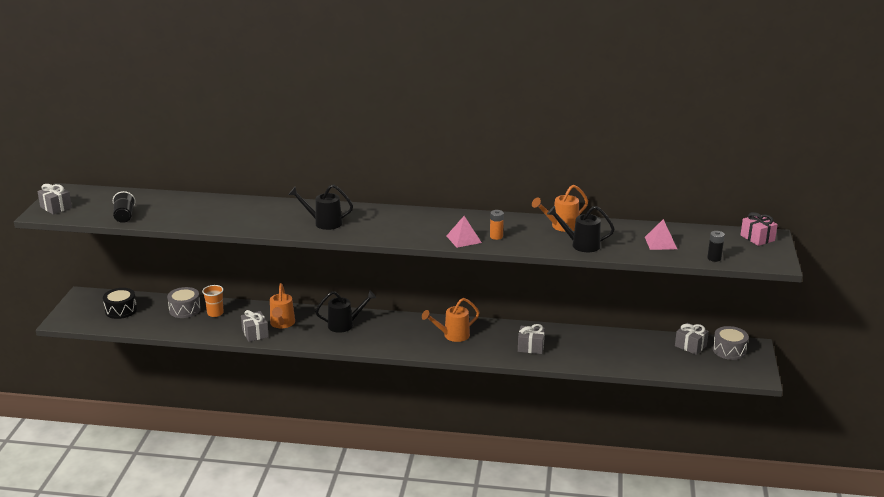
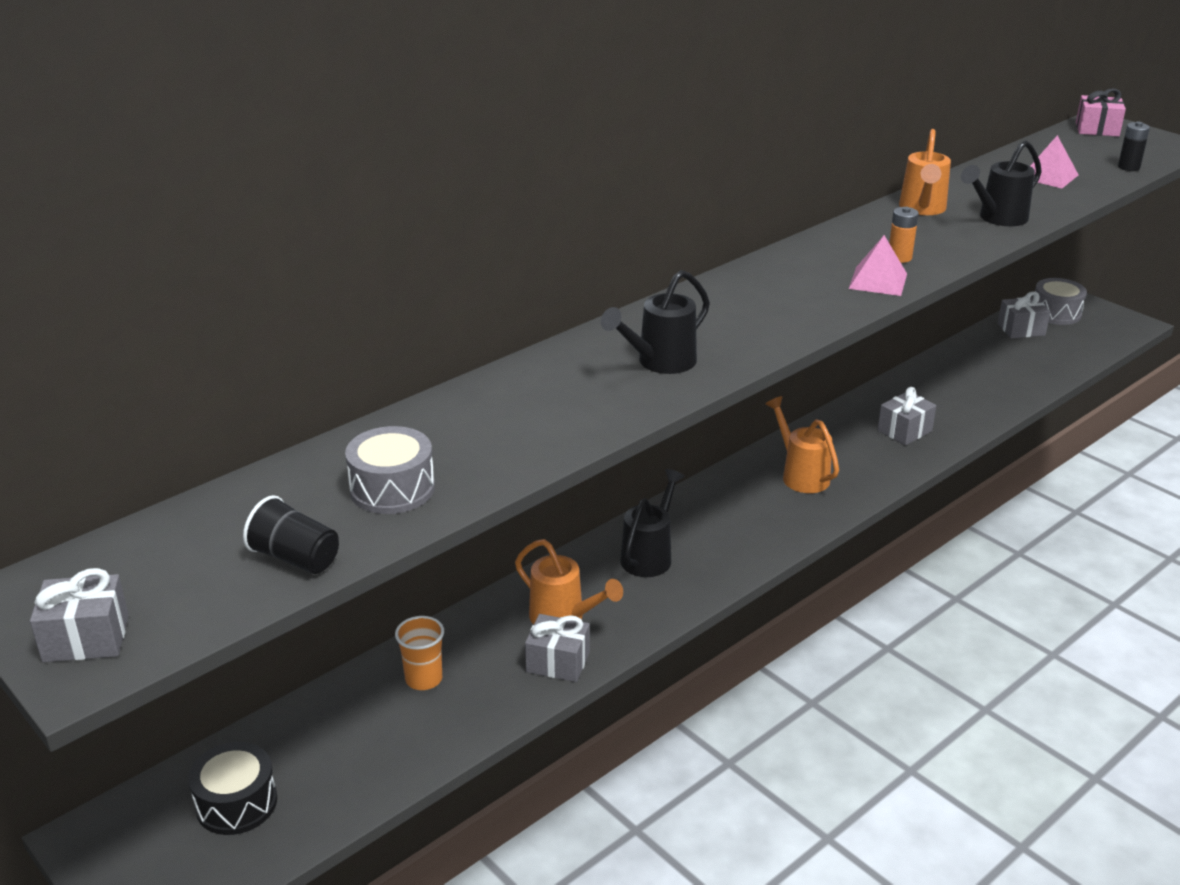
camera: 50 degrees left, 5 degrees up
grey drum [167,287,201,318] -> grey drum moved to [345,426,435,514]
orange watering can [422,298,480,342] -> orange watering can turned 135 degrees clockwise [765,396,839,493]

